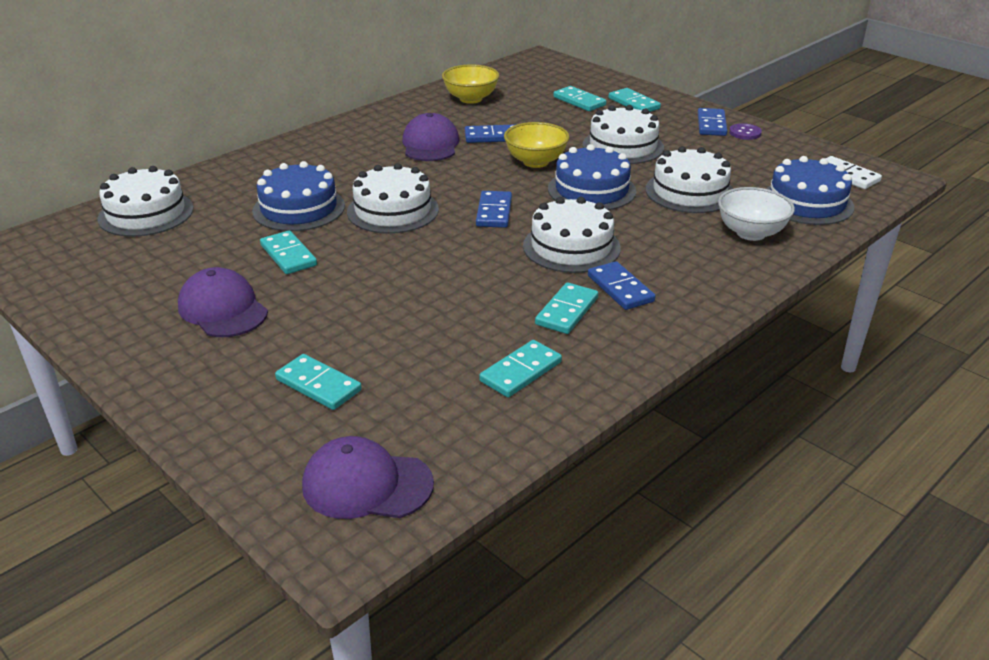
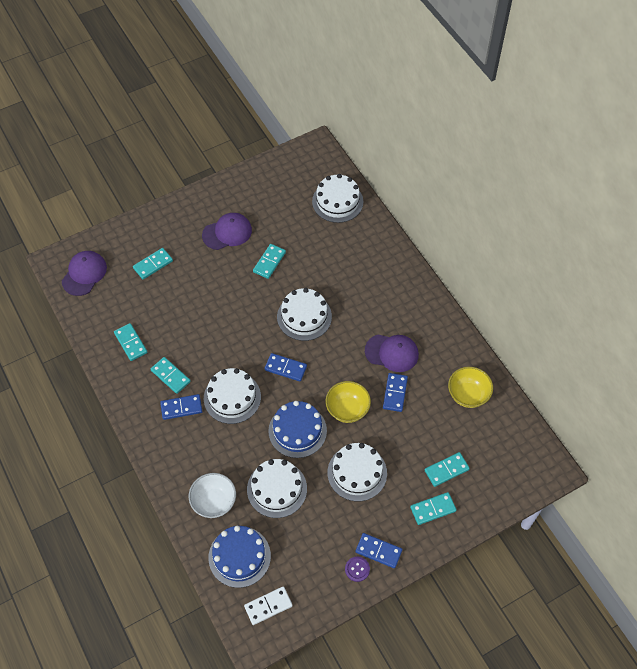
camera: 105 degrees right, 25 degrees up
blue cake [252,161,345,231] -> none
turquoise domino [260,231,317,274] -> turquoise domino turned 45 degrees counterclockwise [253,244,286,279]

